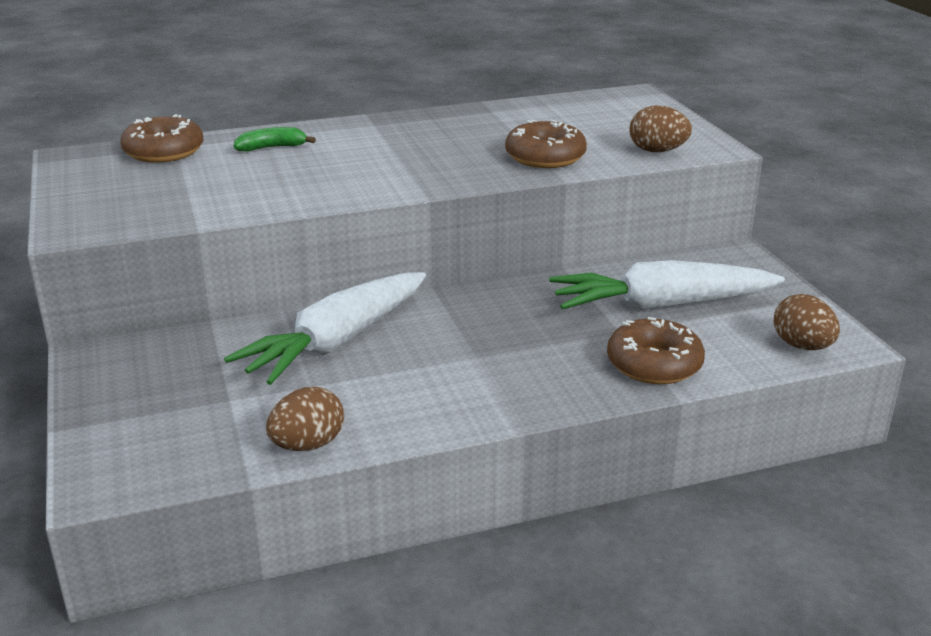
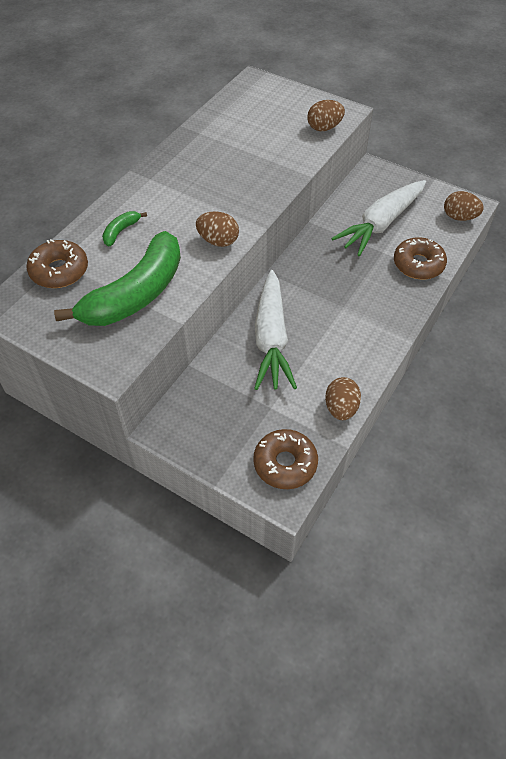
camera: 40 degrees left, 25 degrees up
brown donut [505,120,587,168] -> brown donut moved to [253,429,318,489]
none -> green banana [54,231,181,326]
none -> brown egg [196,211,239,247]

